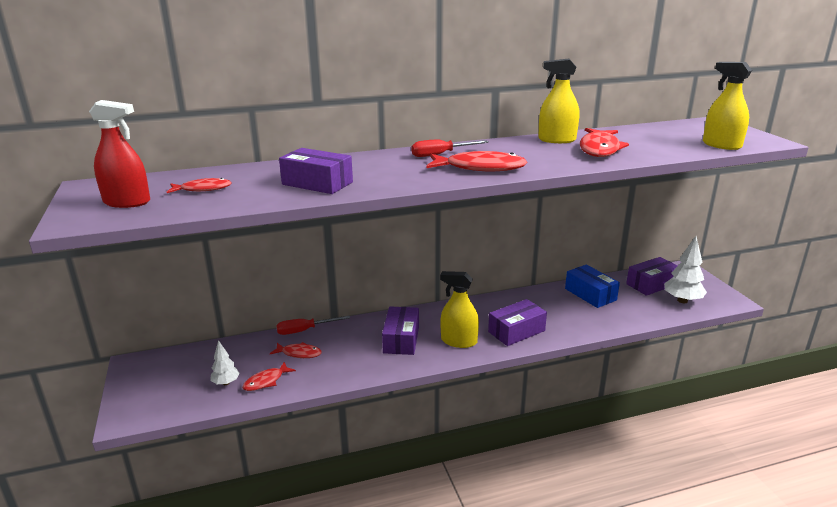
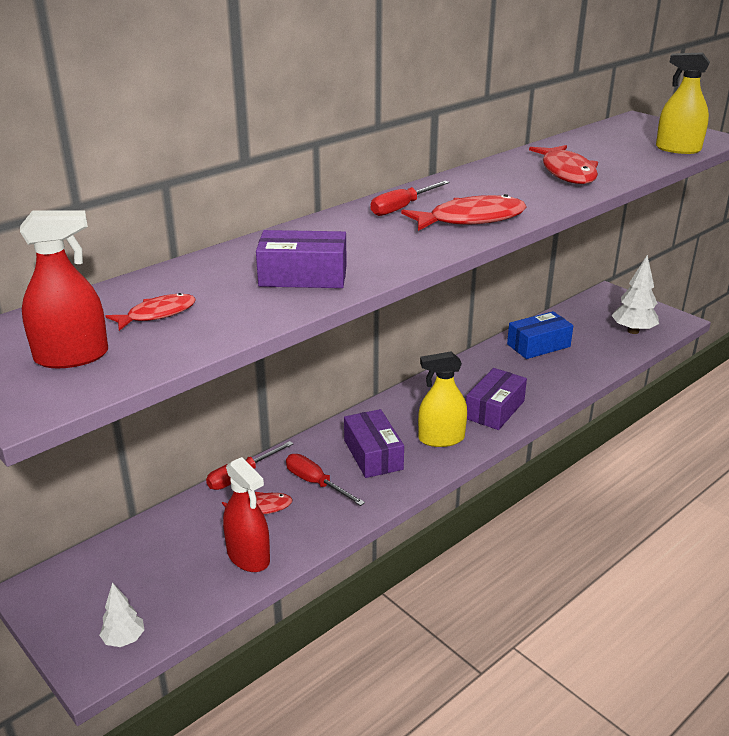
camera: 25 degrees left, 5 degrees up
white tree [210,340,240,385] -> white tree moved to [99,583,144,647]
red fish [242,362,296,391] -> red spray bottle [223,457,270,572]
yellow spray bottle [538,59,579,143] -> none
blue box [565,265,620,308] -> blue box turned 60 degrees counterclockwise [507,311,574,359]
purple box [626,257,678,296] -> none
none -> red screwdriver [286,454,365,506]

